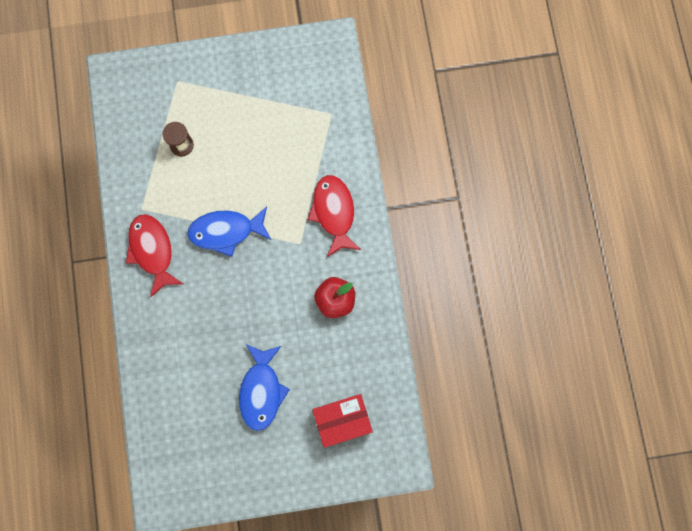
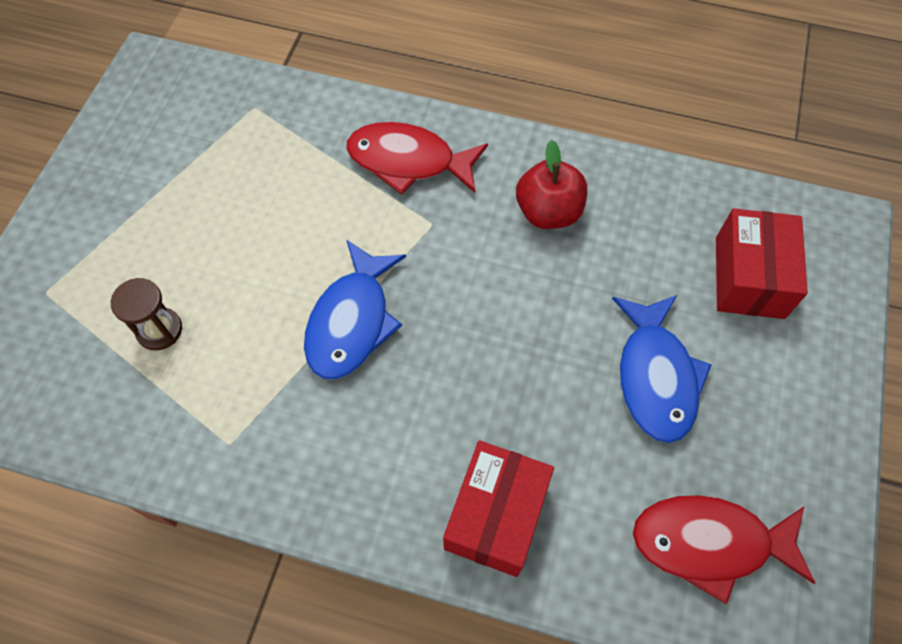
camera: 65 degrees left, 15 degrees down
red fish [126,214,183,297] -> red fish moved to [633,495,815,604]
blue fish [239,344,290,431] -> blue fish turned 60 degrees clockwise [612,295,711,443]
none -> red box [443,440,554,577]

